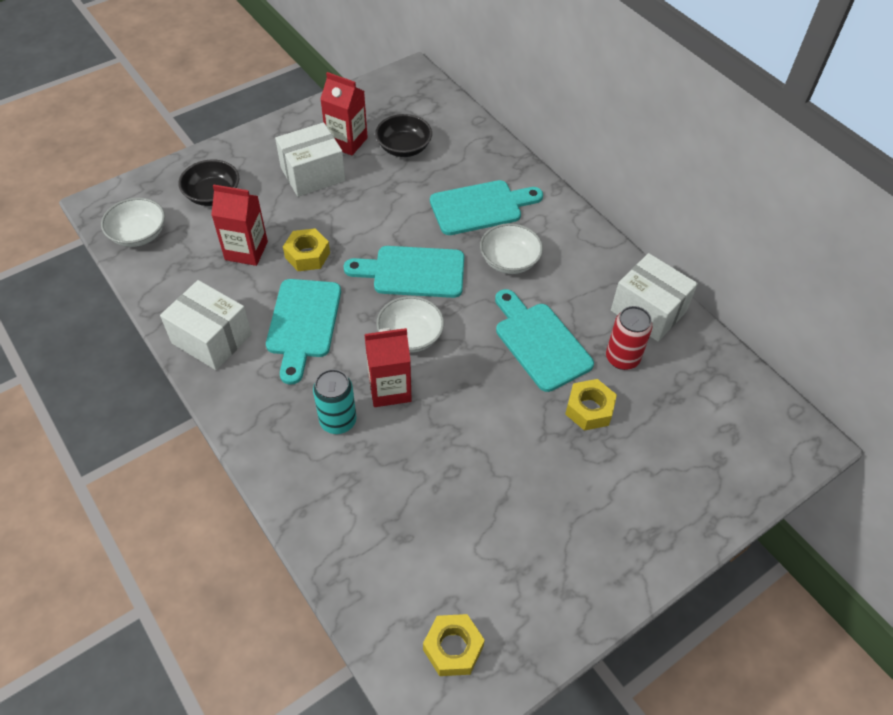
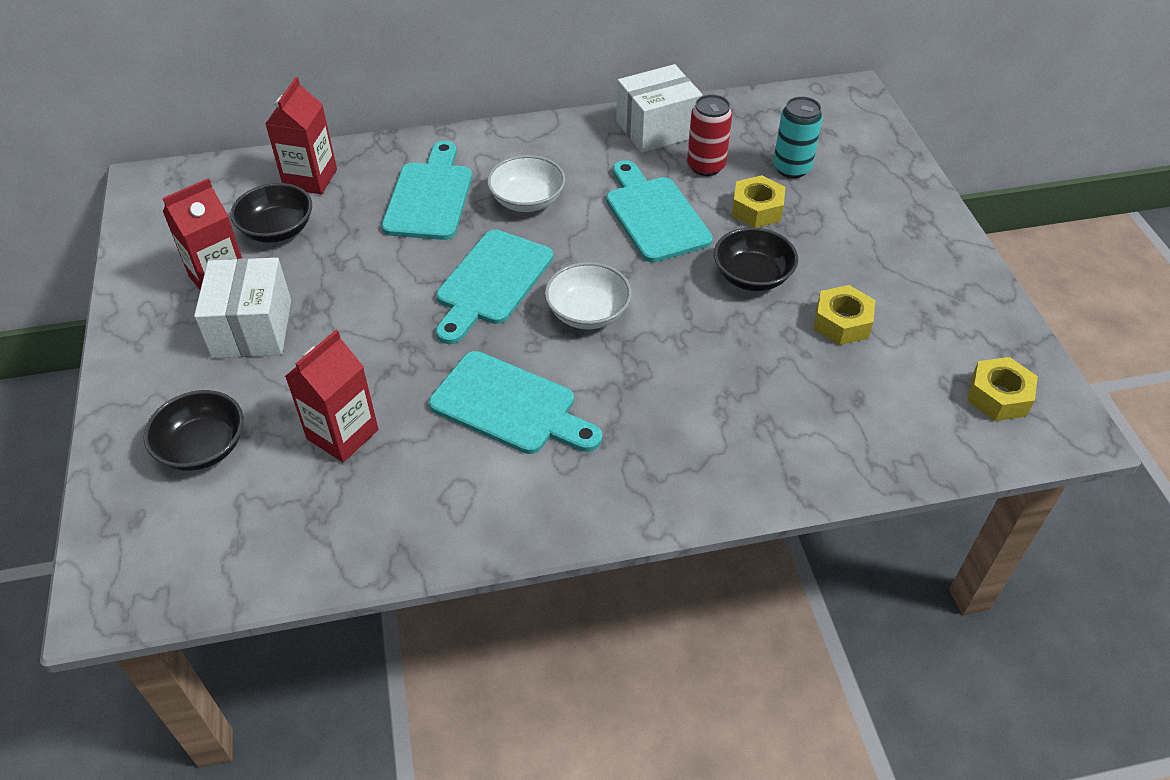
camera: 65 degrees left, 5 degrees down
white bowl [101,198,165,247] -> none
white box [160,280,252,370] -> none
yellow nut [283,228,330,271] -> yellow nut moved to [814,285,875,345]
turquoise can [313,369,357,434] -> turquoise can moved to [773,96,823,178]
red carton [365,328,412,407] -> red carton moved to [265,77,337,194]
turquoise cutting board [495,289,594,392] -> turquoise cutting board turned 75 degrees clockwise [606,160,713,262]
none -> black bowl [714,227,798,291]

